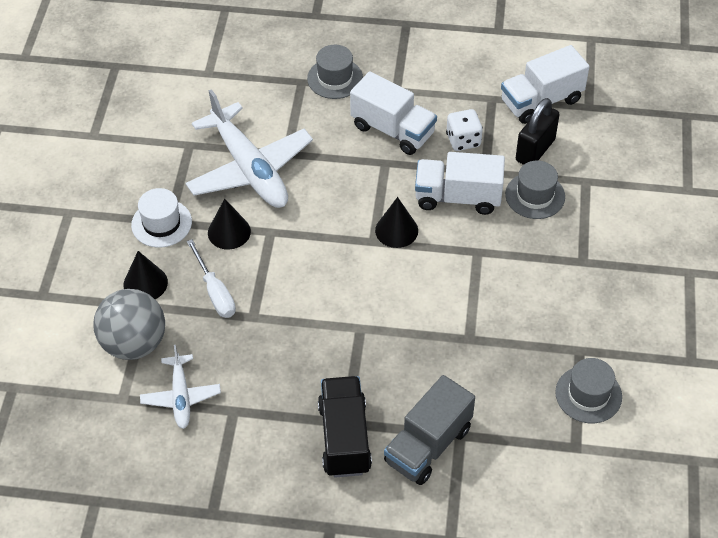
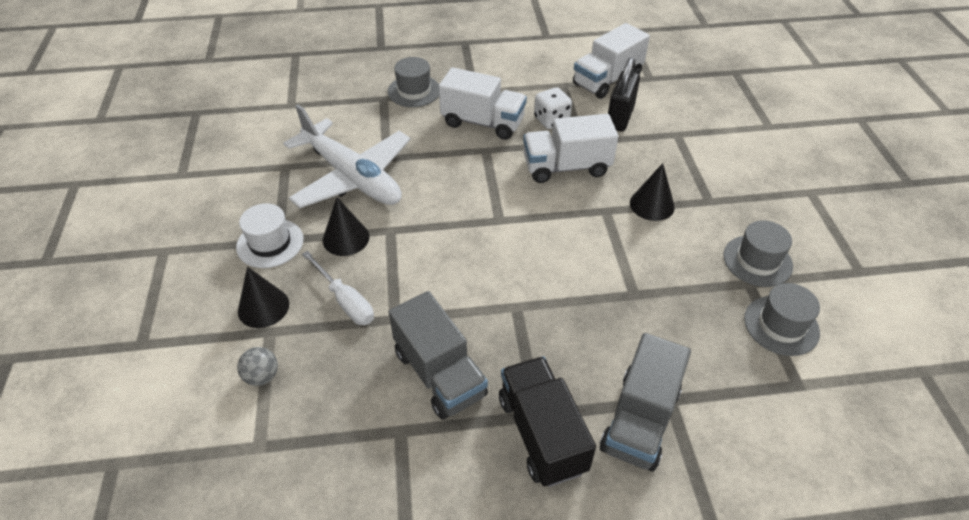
camera: 15 degrees left, 5 degrees down
grey ball [93,289,165,360] -> grey ball [237,347,278,386], size x0.45
white plane [140,345,221,429] -> none
black cone [375,197,418,248] -> black cone moved to [630,163,675,221]
grey hat [505,161,565,219] -> grey hat moved to [723,220,793,287]
none -> grey truck [389,291,488,420]

